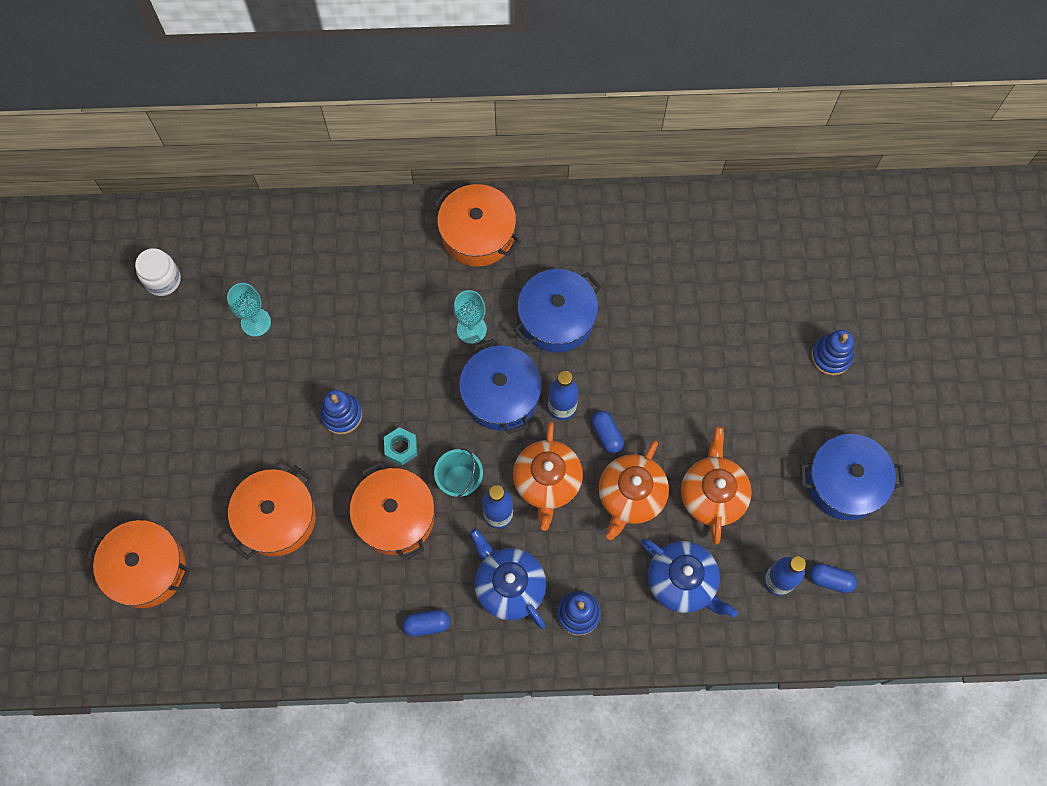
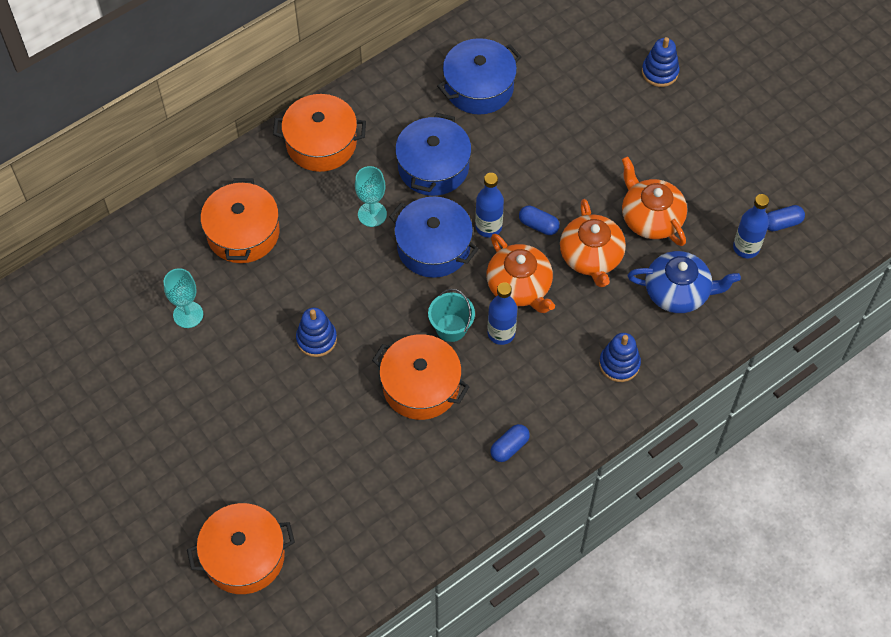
camera: 35 degrees left, 10 degrees down
white jar [135,248,181,296] -> none
orange pot [228,465,316,559] -> orange pot moved to [201,178,280,263]
turquoise nut [384,427,417,465] -> none
blue teapot [470,528,546,629] -> none
blue pot [800,434,904,520] -> blue pot moved to [437,38,521,115]

